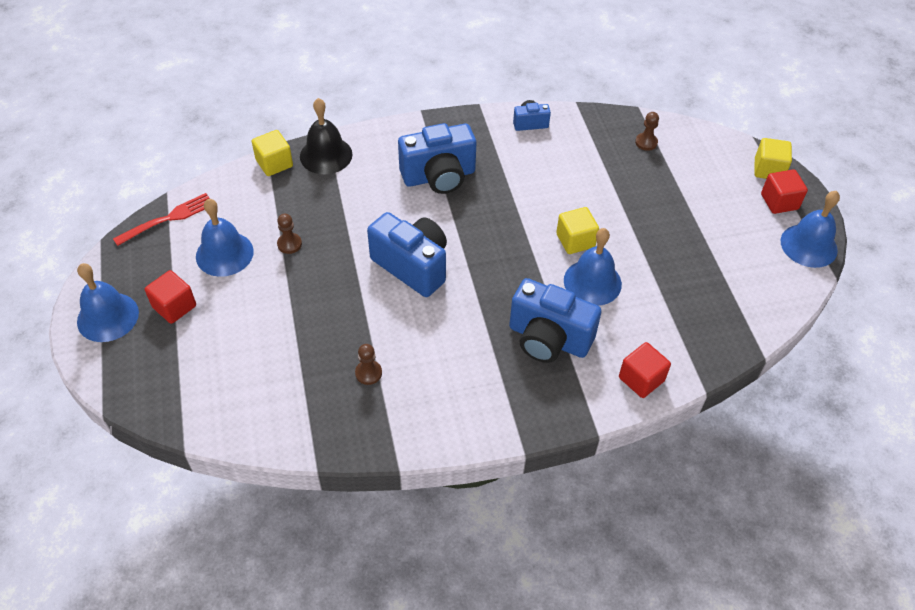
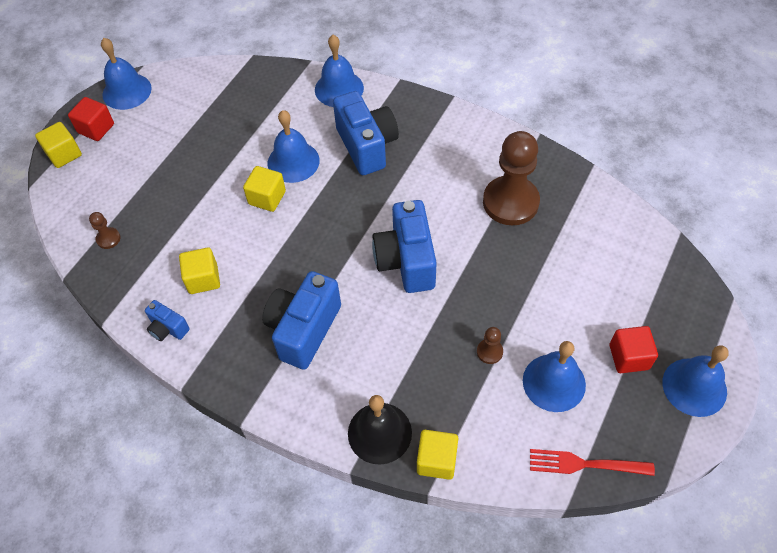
camera: 135 degrees left, 5 degrees up
brown pawn [355,344,382,385] -> brown pawn [483,131,540,225], size x2.38
blue camera [398,123,476,194] -> blue camera turned 90 degrees counterclockwise [262,271,341,370]
red cube [619,342,671,398] -> blue bell [315,35,364,107]
none -> yellow cube [179,247,220,294]

